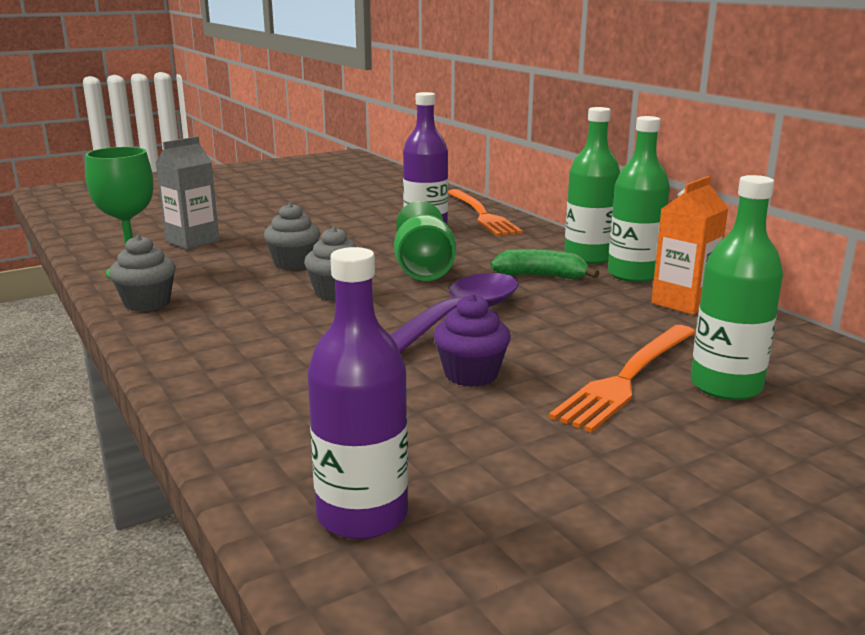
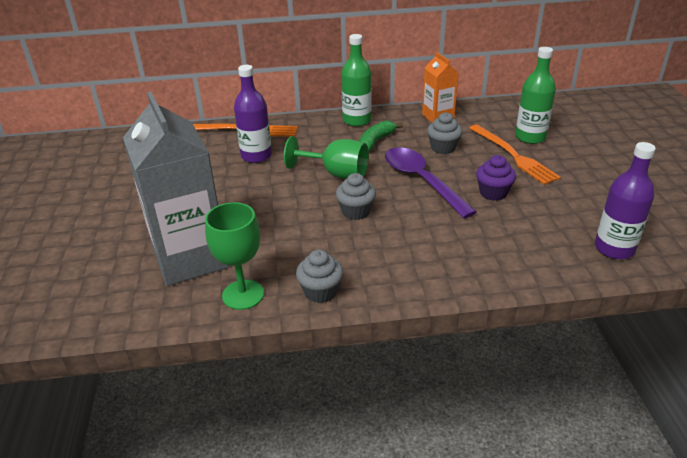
camera: 65 degrees left, 15 degrees up
grey carton [156,136,219,249] -> grey carton [123,92,229,286], size x1.95
grey cupcake [264,202,320,270] -> grey cupcake moved to [427,112,463,154]
green bottle [608,116,670,282] -> none

